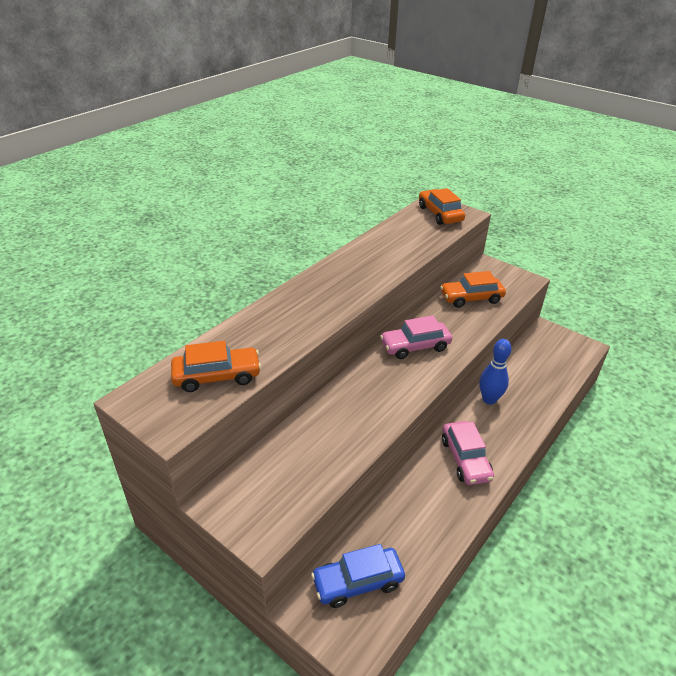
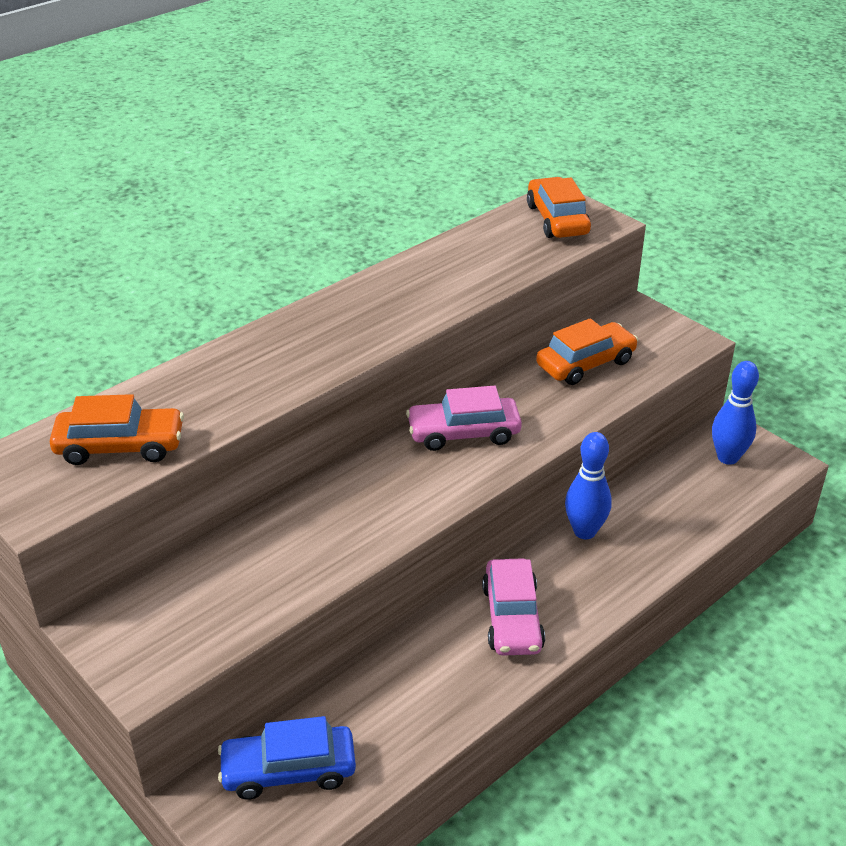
camera: 10 degrees right, 0 degrees up
orange car [440,271,506,308] -> orange car turned 150 degrees clockwise [536,318,638,385]
none -> blue bowling pin [712,361,759,465]

